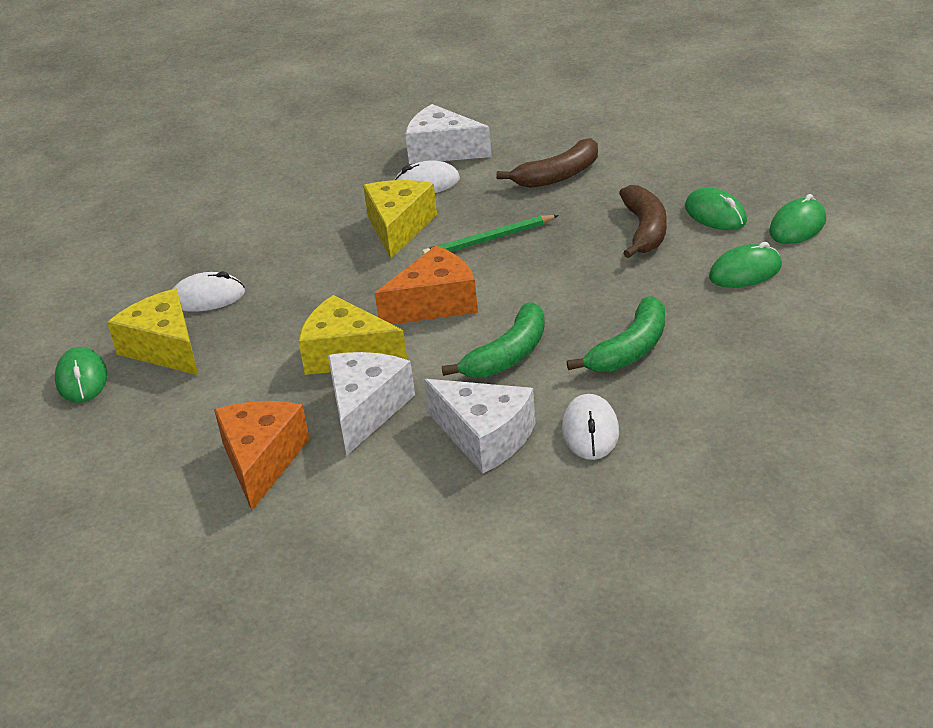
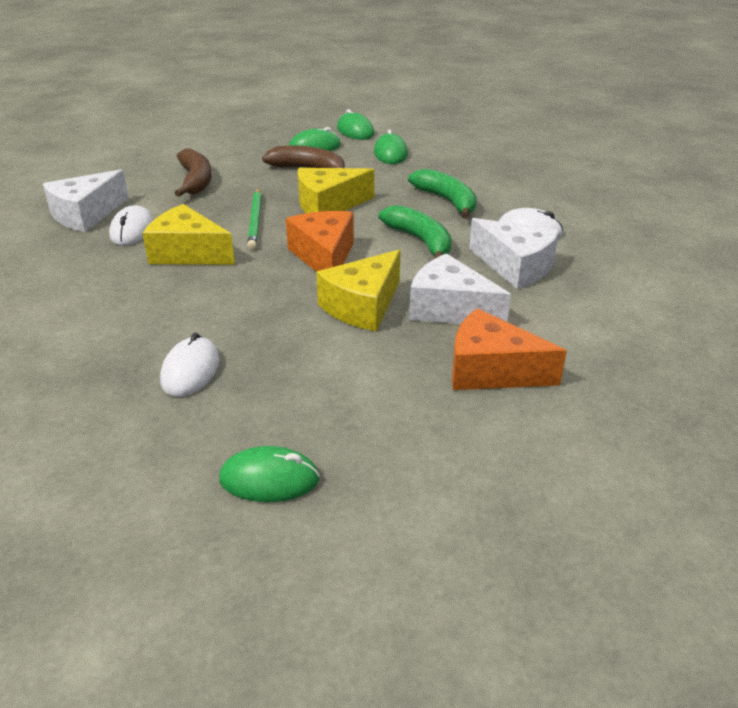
camera: 75 degrees left, 0 degrees up
yellow cheese [107,289,198,375] -> yellow cheese moved to [298,168,374,213]
white cheese [424,379,535,473] -> white cheese turned 75 degrees clockwise [469,218,559,289]

